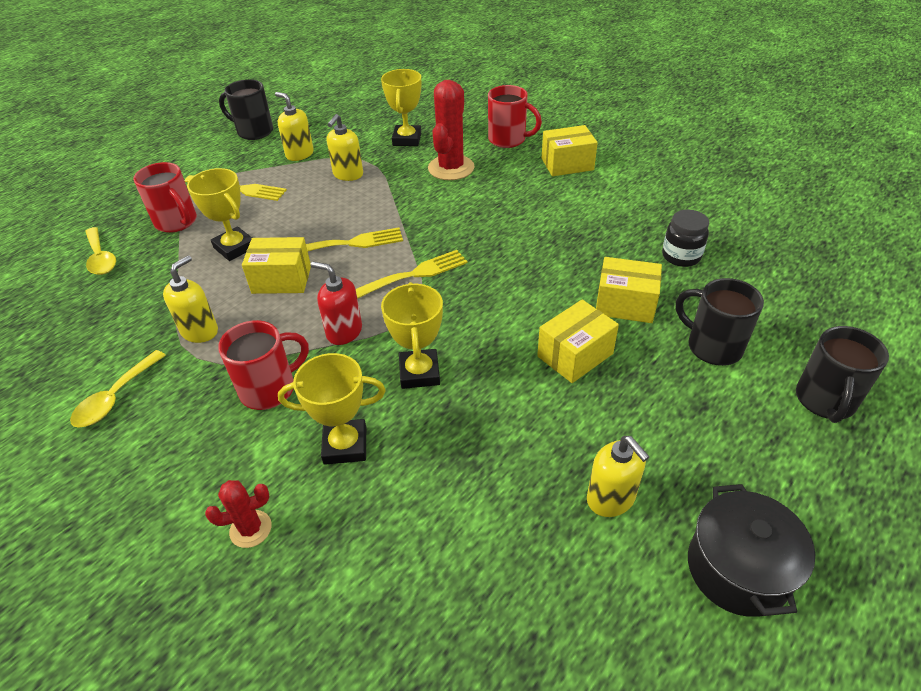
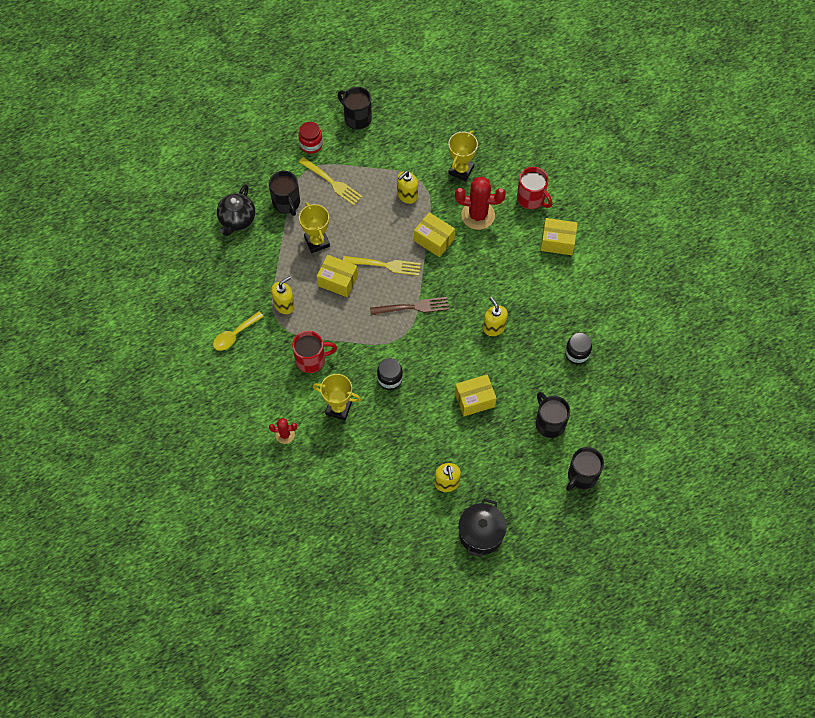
camera: 20 degrees right, 20 degrees up
yellow spoon [85,227,116,275] -> black teapot [217,184,255,236]
red mug [133,162,197,233] -> black mug [269,171,300,216]
yellow soap dispenser [275,92,314,161] -> yellow soap dispenser moved to [483,297,508,336]
red soap dispenser [310,262,362,345] -> none
yellow fork [356,250,468,299] -> brown fork [370,297,449,315]
yellow trophy [381,282,443,389] -> black jar [377,358,403,390]
red cactus [428,80,475,180] -> red cactus turned 60 degrees clockwise [455,177,506,230]
yellow box [596,257,662,323] -> yellow box moved to [414,212,455,257]
none -> red jar [299,122,323,154]

